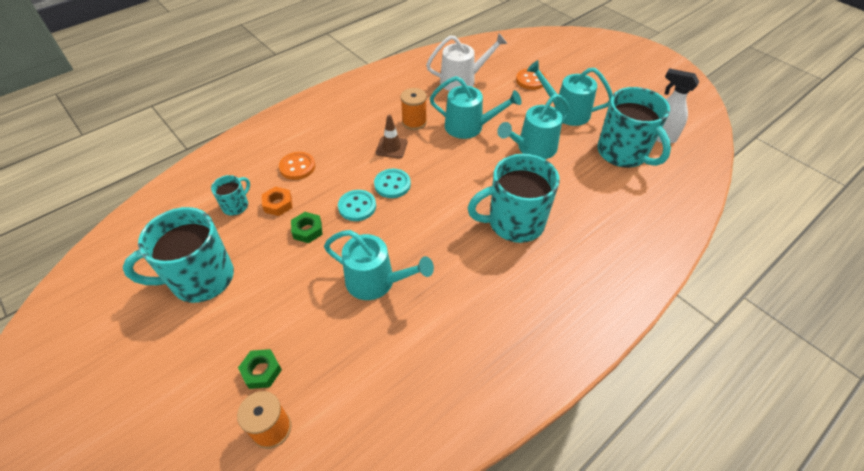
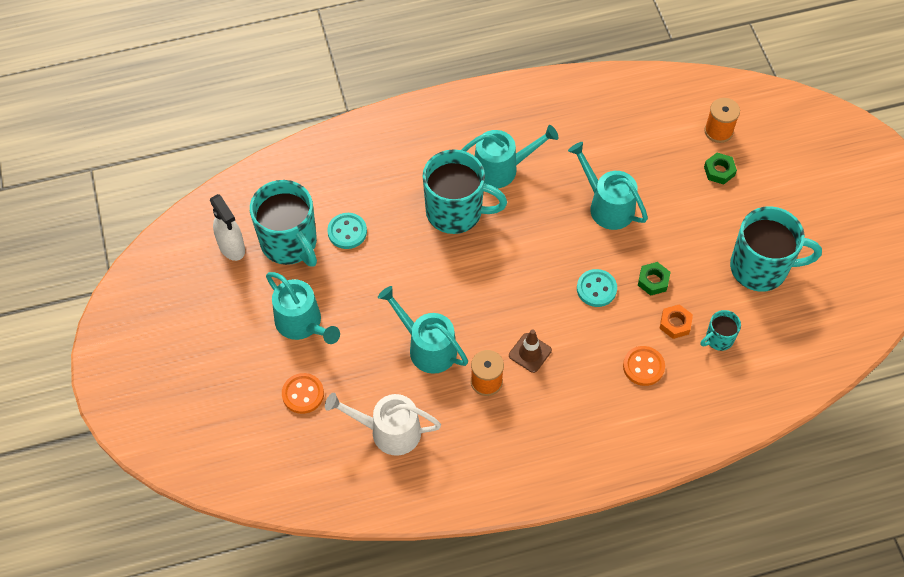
camera: 155 degrees left, 10 degrees up
turquoise button [374,169,411,198] -> turquoise button moved to [327,213,367,249]
turquoise watering can [497,94,570,159] -> turquoise watering can moved to [461,125,559,188]
turquoise mug [597,87,671,168] -> turquoise mug turned 150 degrees clockwise [250,180,317,267]

